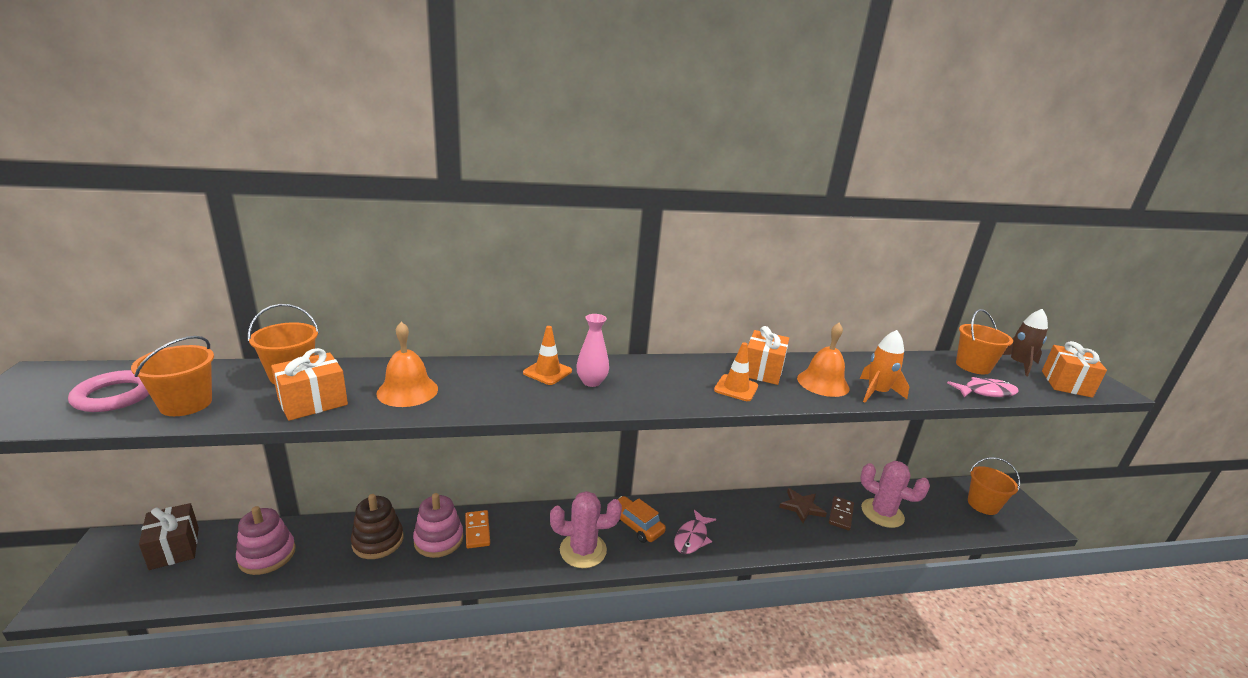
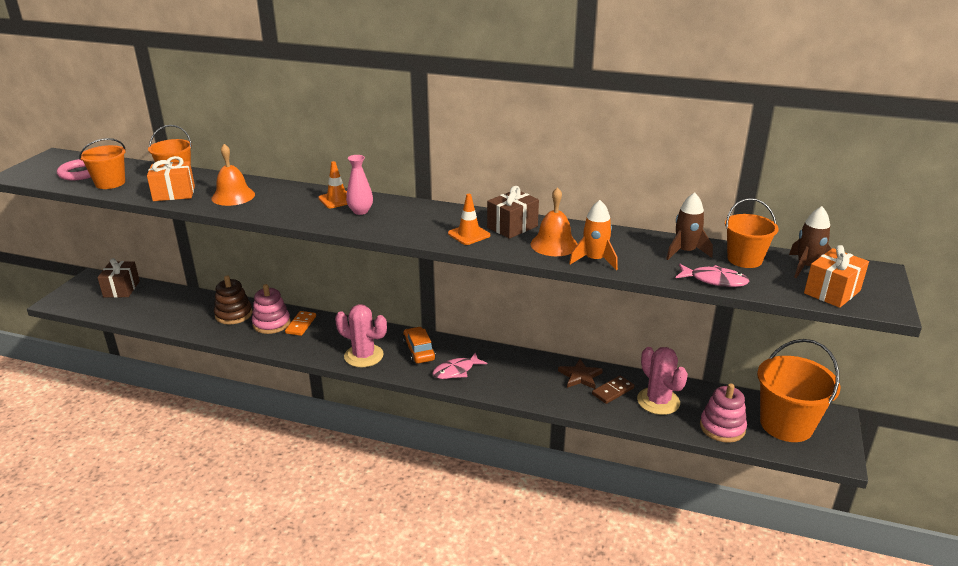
camera: 30 degrees right, 5 degrees up
pink stacking toy [236,506,296,575] -> pink stacking toy moved to [700,383,747,443]
orange gift [748,326,789,385] -> brown gift [487,186,539,239]
orange bucket [968,457,1020,515] -> orange bucket [757,339,841,442], size x1.63
none -> brown rocket [666,192,713,260]

